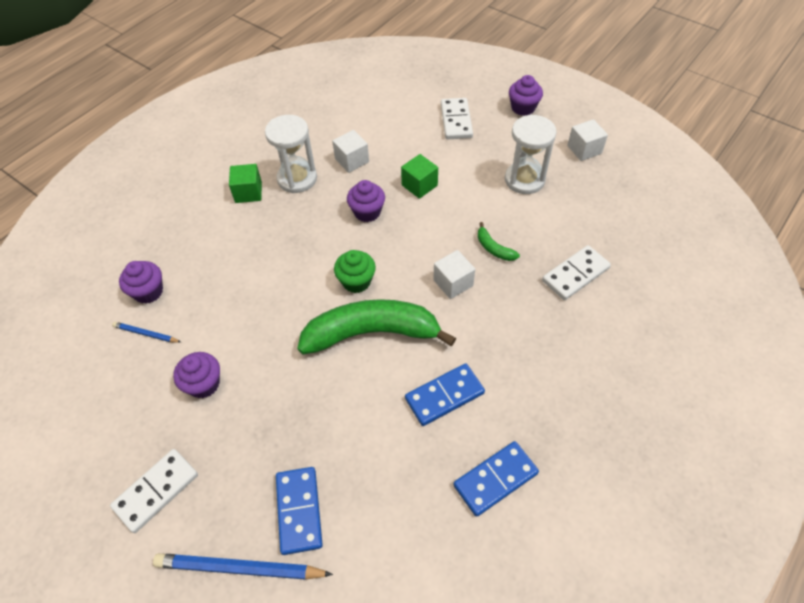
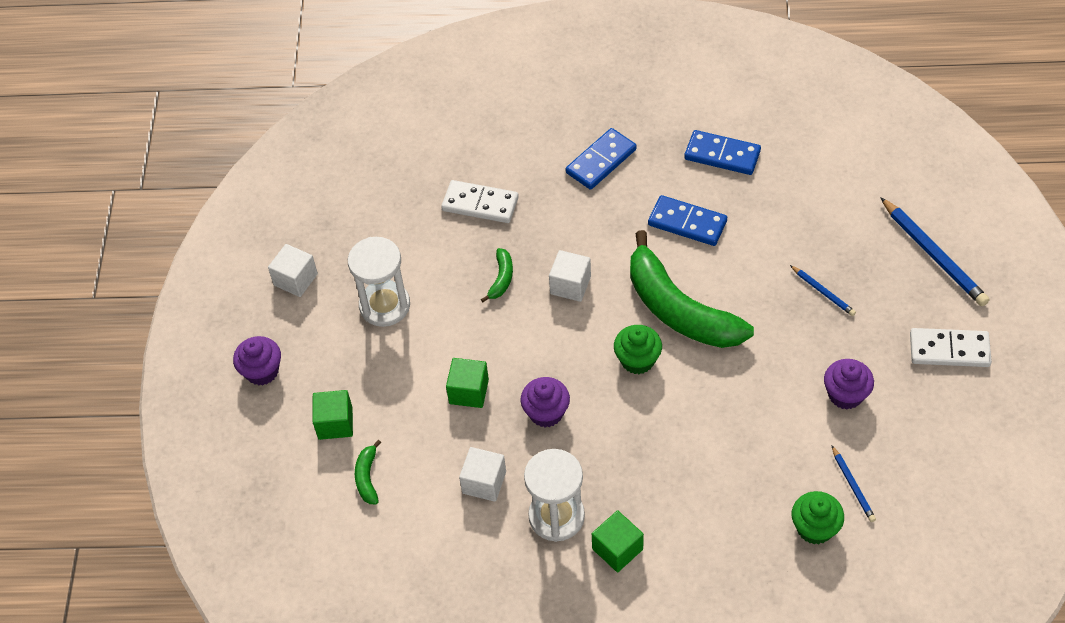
camera: 125 degrees left, 0 degrees up
purple cupcake [119,261,163,304] -> green cupcake [792,491,844,544]
blue domino [276,467,323,555] -> blue domino moved to [566,128,637,190]
white domino [441,98,473,139] -> green cube [313,390,353,440]
none -> green banana [355,440,381,504]
none -> blue pencil [790,265,856,316]

